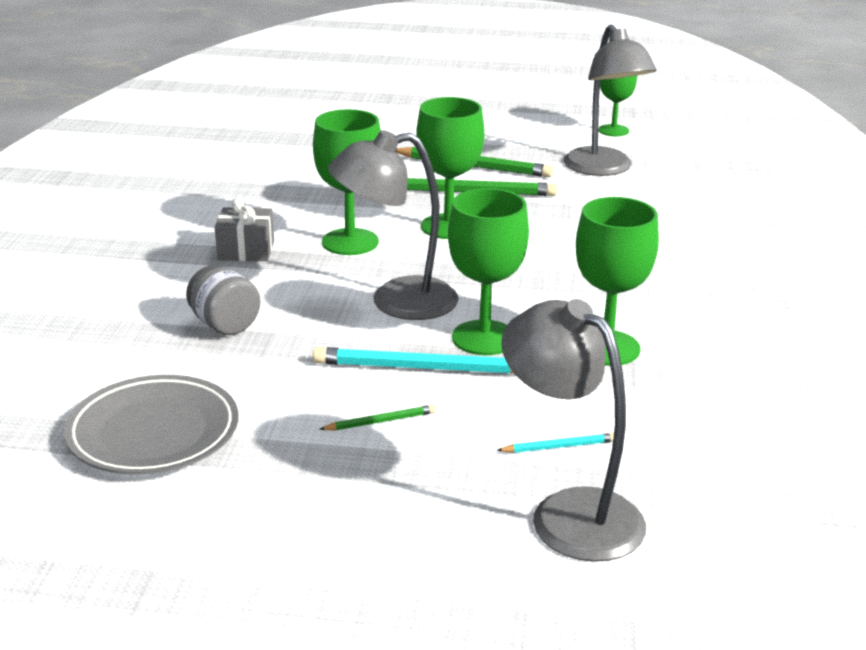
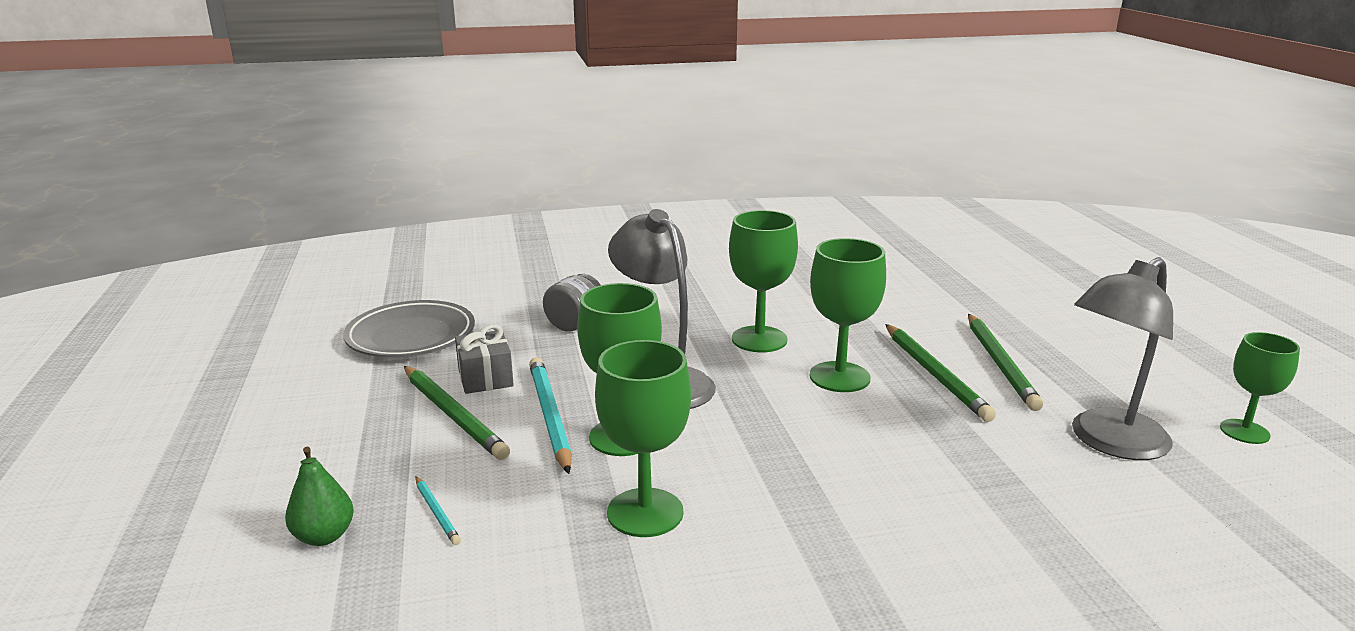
camera: 70 degrees right, 5 degrees down
grey gift [215,198,274,261] -> grey gift moved to [455,324,514,394]
green pencil [320,405,436,430] -> green pencil [404,366,510,460], size x2.04
grey lamp [501,299,646,562] -> green pear [285,447,354,546]

